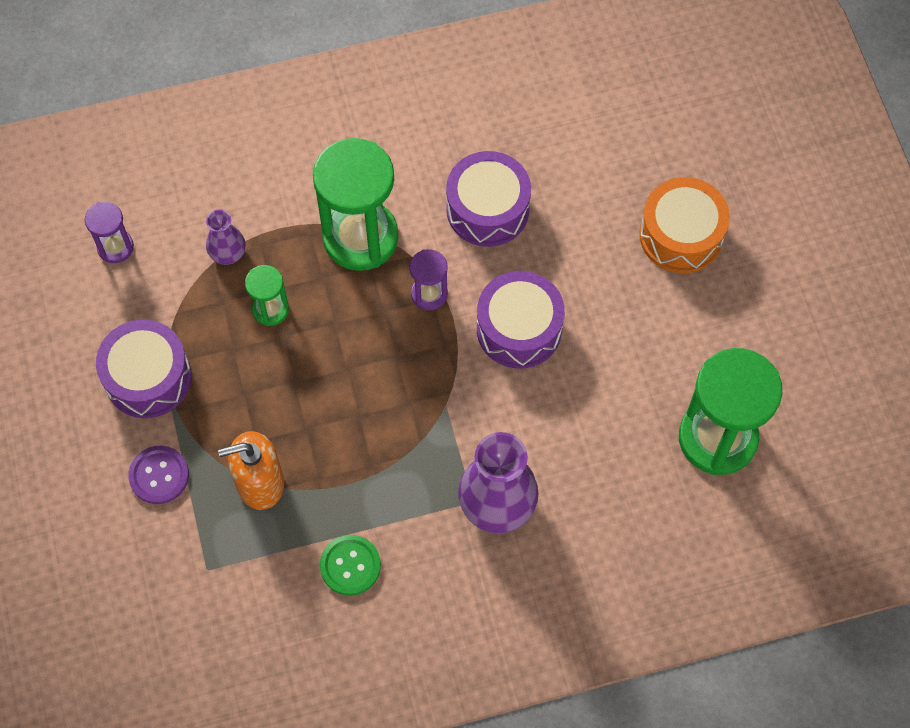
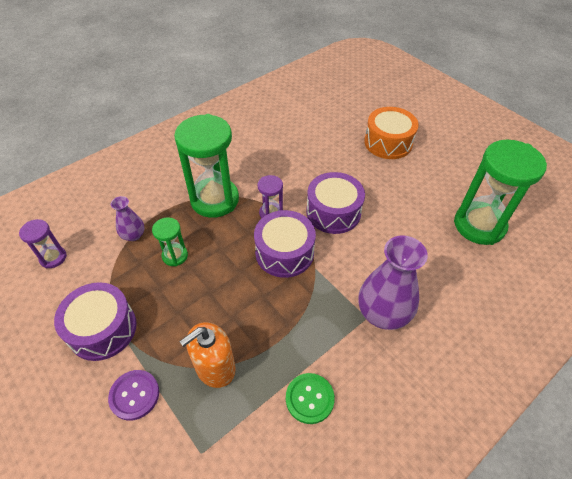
camera: 25 degrees left, 15 degrees down
purple drum [446,151,531,247] -> purple drum moved to [254,210,316,278]

